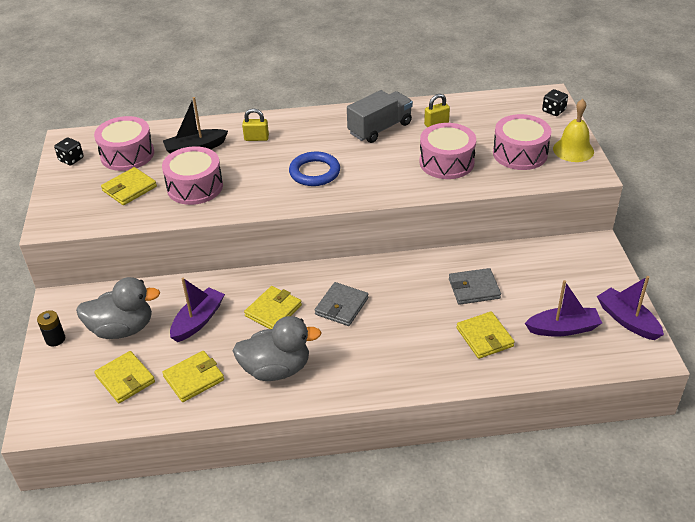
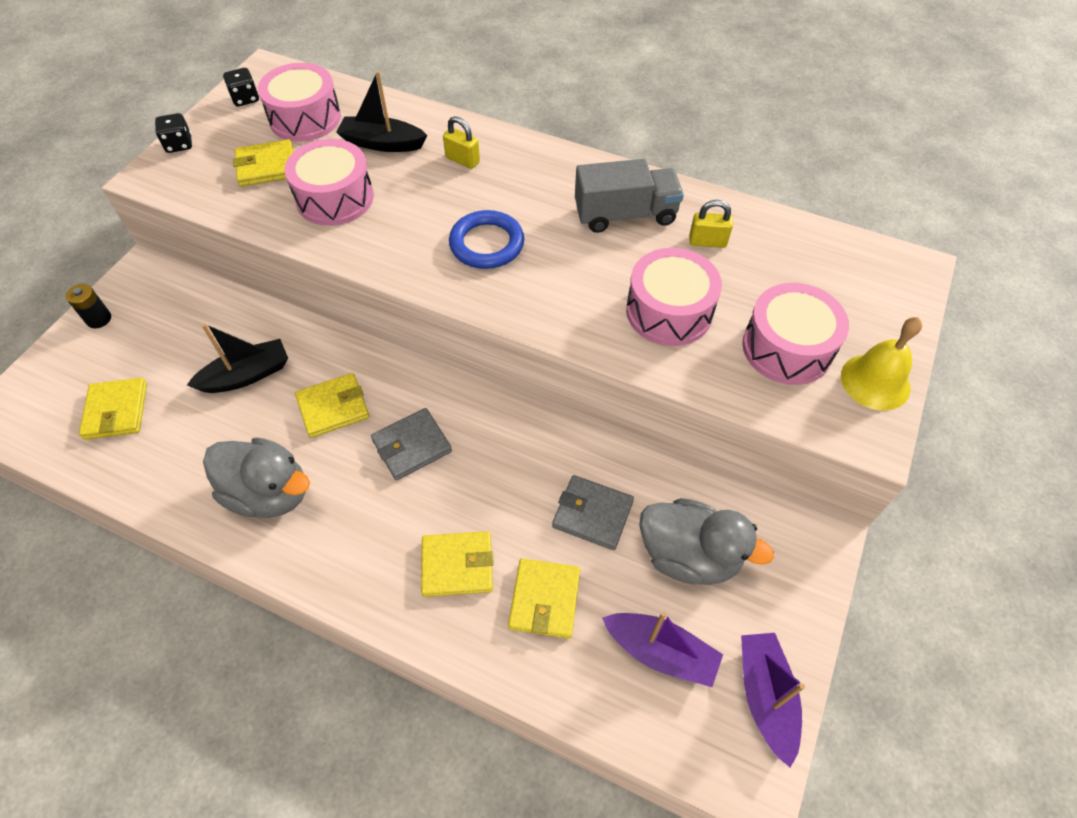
camera: 30 degrees right, 15 degrees up
grey duck [76,277,160,339] -> grey duck moved to [639,498,774,585]
yellow wallet [162,351,224,402] -> yellow wallet moved to [421,531,494,597]
purple boat [170,278,225,342] -> black boat [187,323,288,393]
black dice [542,89,568,116] -> black dice moved to [155,113,192,153]

